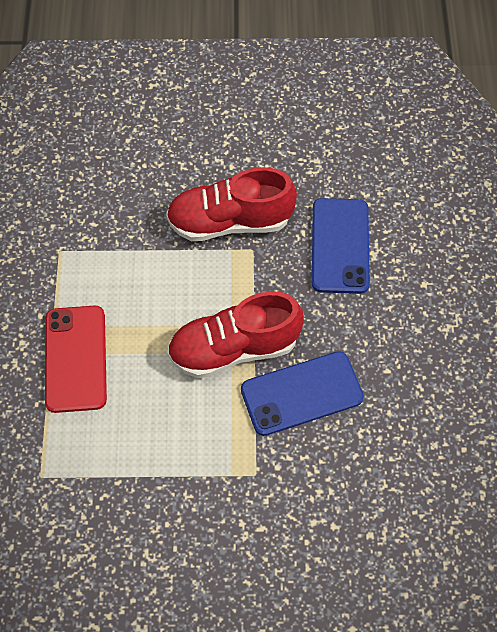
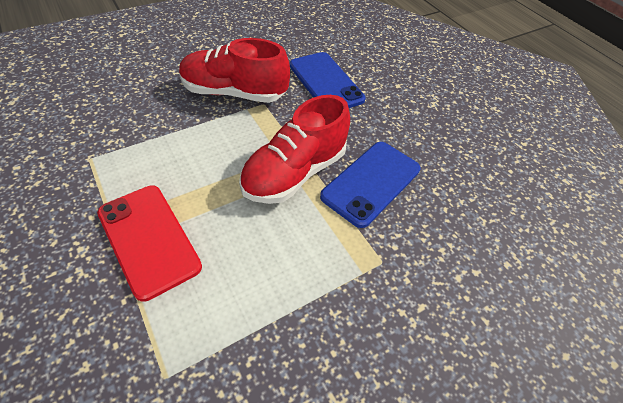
camera: 35 degrees left, 10 degrees down
red shoe [166,167,297,241] -> red shoe turned 45 degrees clockwise [179,38,290,103]

